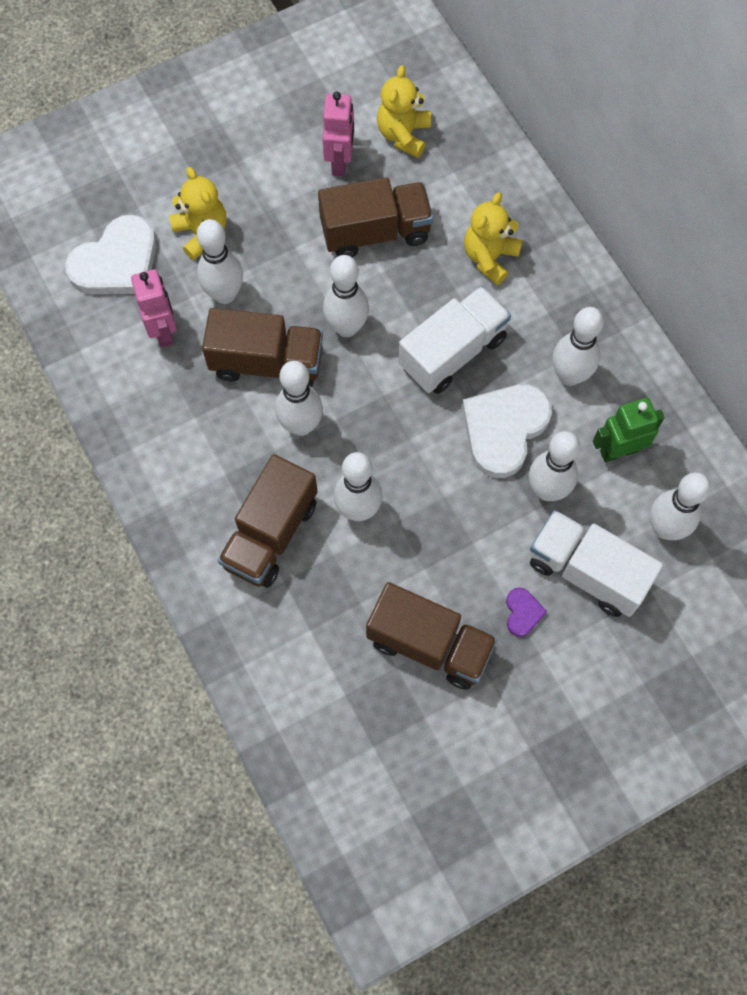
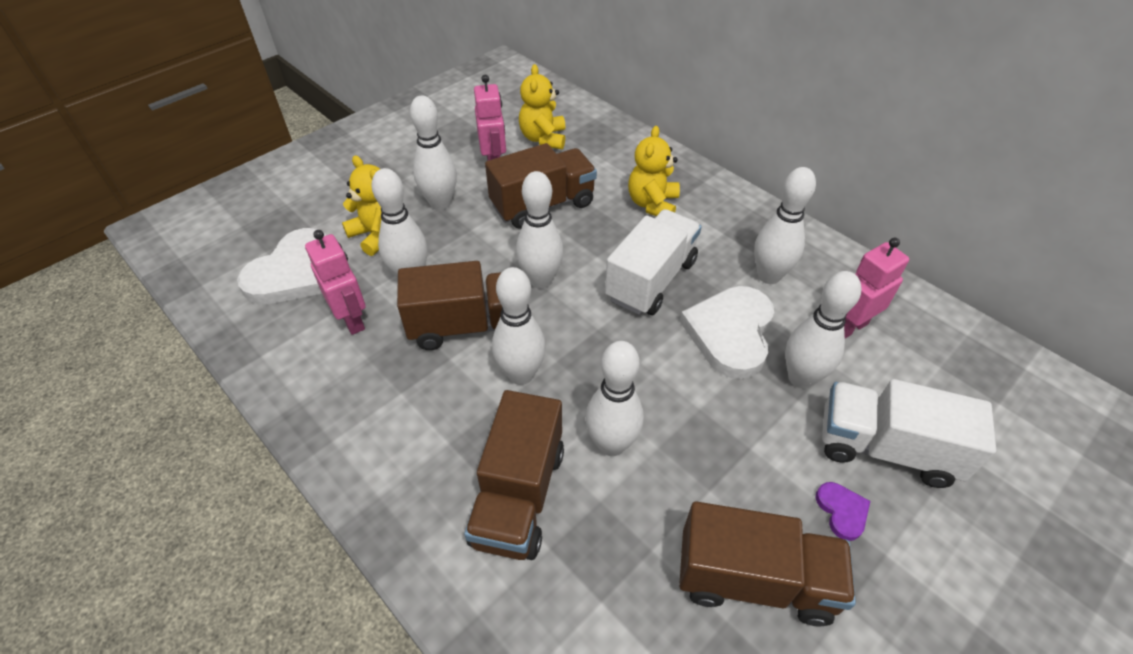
camera: 15 degrees left, 20 degrees down
green robot [593,398,665,462] -> pink robot [844,238,909,339]
white bowling pin [650,472,711,540] -> white bowling pin moved to [410,95,457,210]

